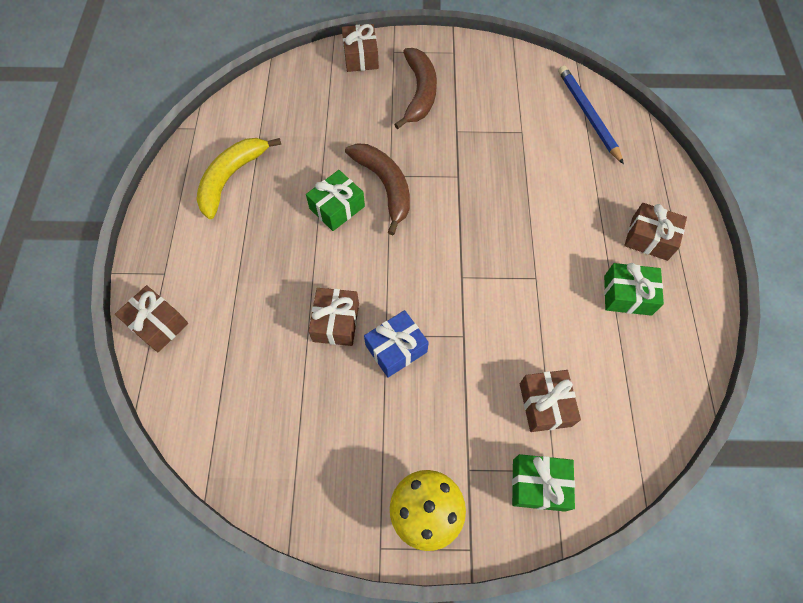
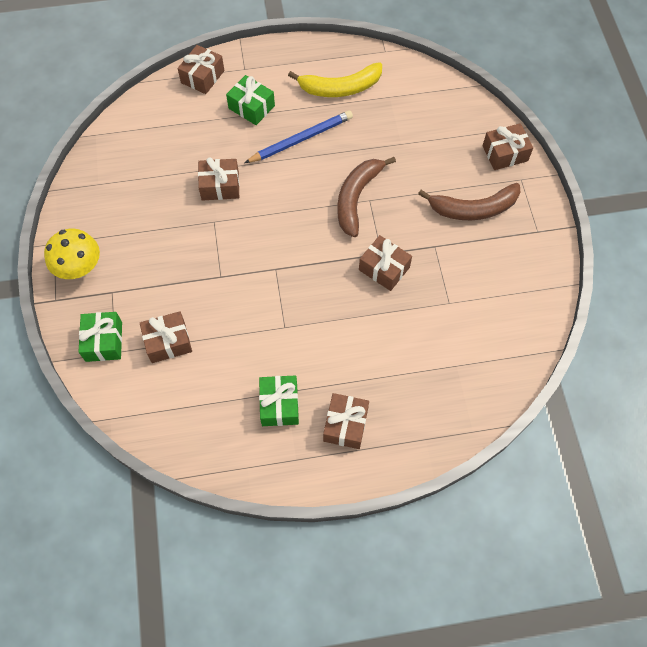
camera: 80 degrees right, 0 degrees up
yellow banana [196,138,281,219] -> yellow banana turned 150 degrees clockwise [288,62,382,97]
green gift [306,170,365,231] -> green gift moved to [226,75,275,125]
brown banana [345,143,410,235] -> brown banana turned 150 degrees clockwise [337,157,396,237]
blue gift [364,310,429,378] -> none
blue pencil [558,65,624,164] -> blue pencil moved to [245,111,353,163]
none -> brown gift [359,235,412,291]

